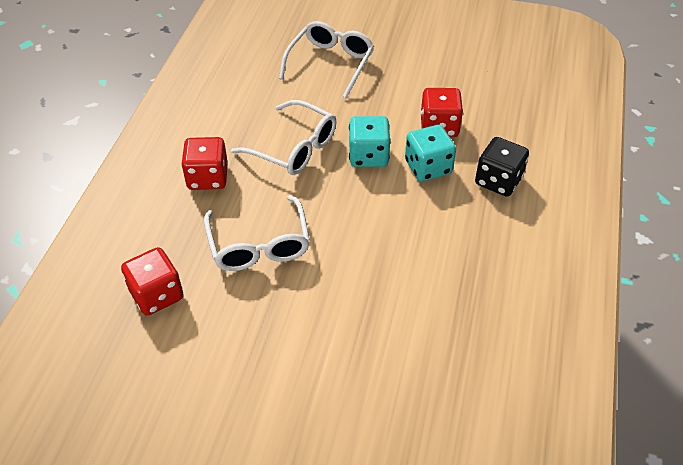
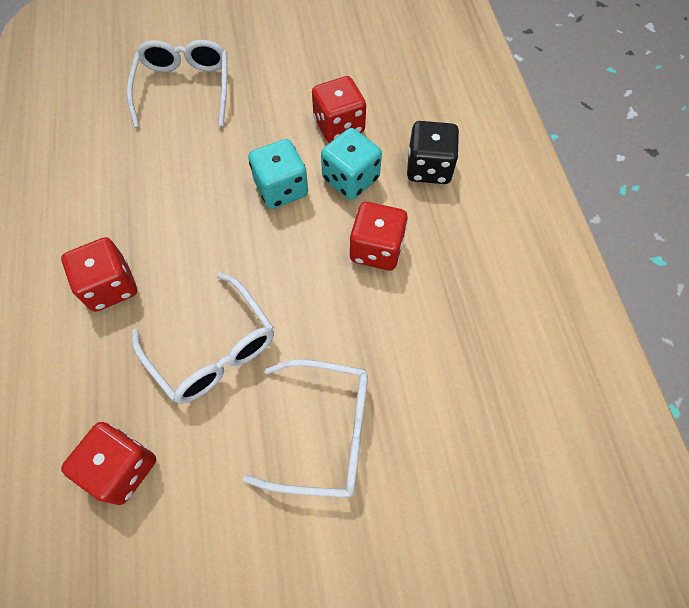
camera: 25 degrees left, 15 degrees up
white glasses [231,100,336,175] -> white glasses moved to [243,359,368,498]
none -> red dice [349,202,408,271]

